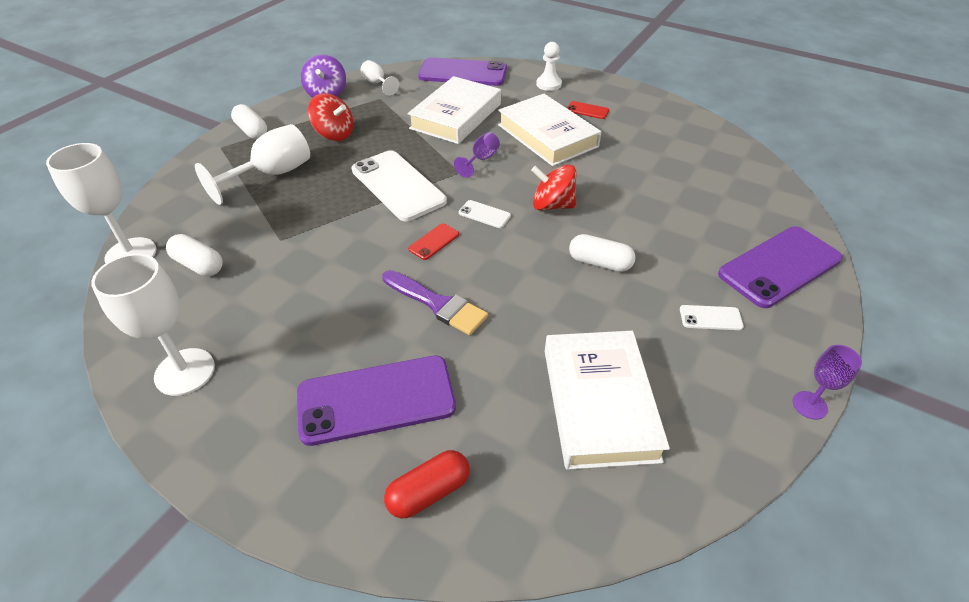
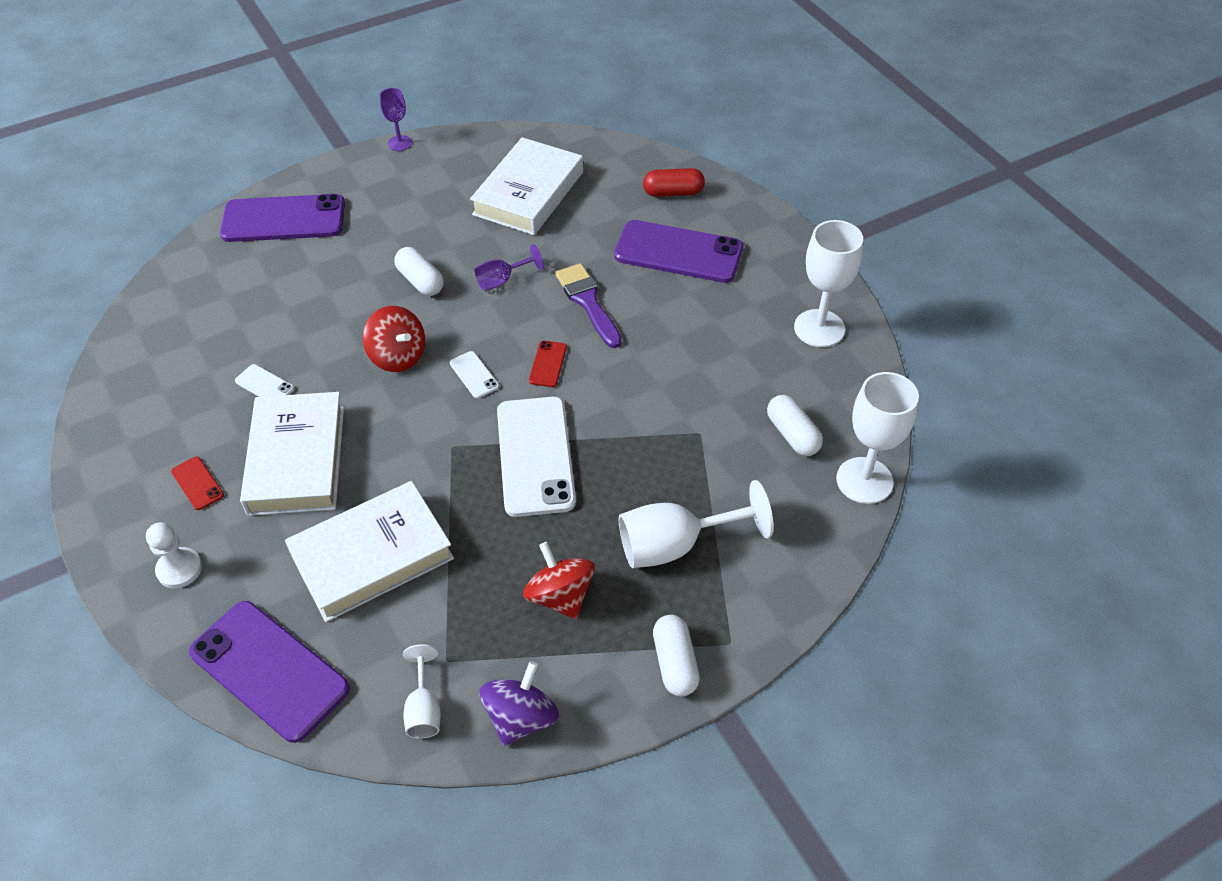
camera: 150 degrees left, 5 degrees up
red phone [408,223,459,260] -> red phone turned 60 degrees counterclockwise [529,341,567,387]
purple goblet [454,132,500,178] -> purple goblet moved to [474,244,544,291]
white phone [680,305,744,330] -> white phone moved to [235,364,295,397]

